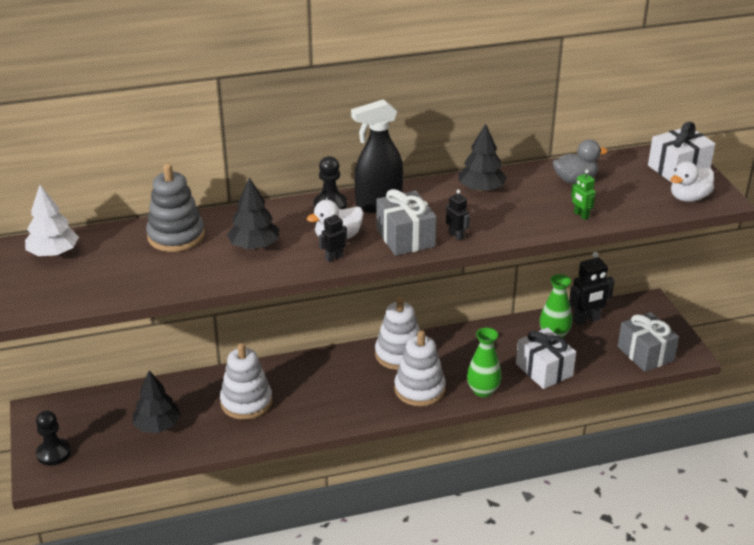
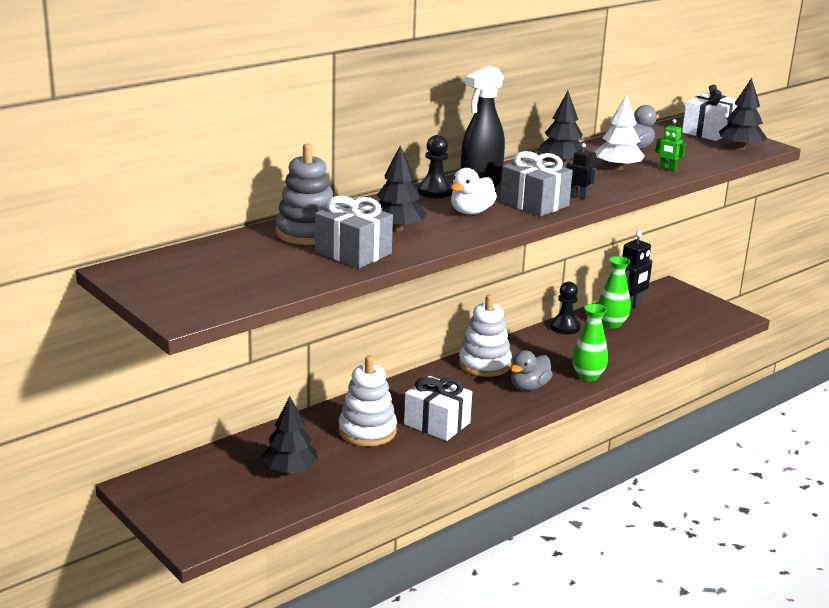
camera: 25 degrees left, 10 degrees down
white tree [25,185,79,257] -> white tree moved to [595,94,645,170]
black pawn [36,411,71,466] -> black pawn moved to [550,282,581,334]
black robot [319,211,347,262] -> none
white stacking toy [394,330,446,406] -> grey duck [510,350,552,391]
white gift [516,327,576,389] -> white gift moved to [404,376,472,441]
grey gift [618,312,679,372] -> grey gift moved to [315,196,393,268]
white duck [670,161,714,202] -> black tree [719,78,767,150]

